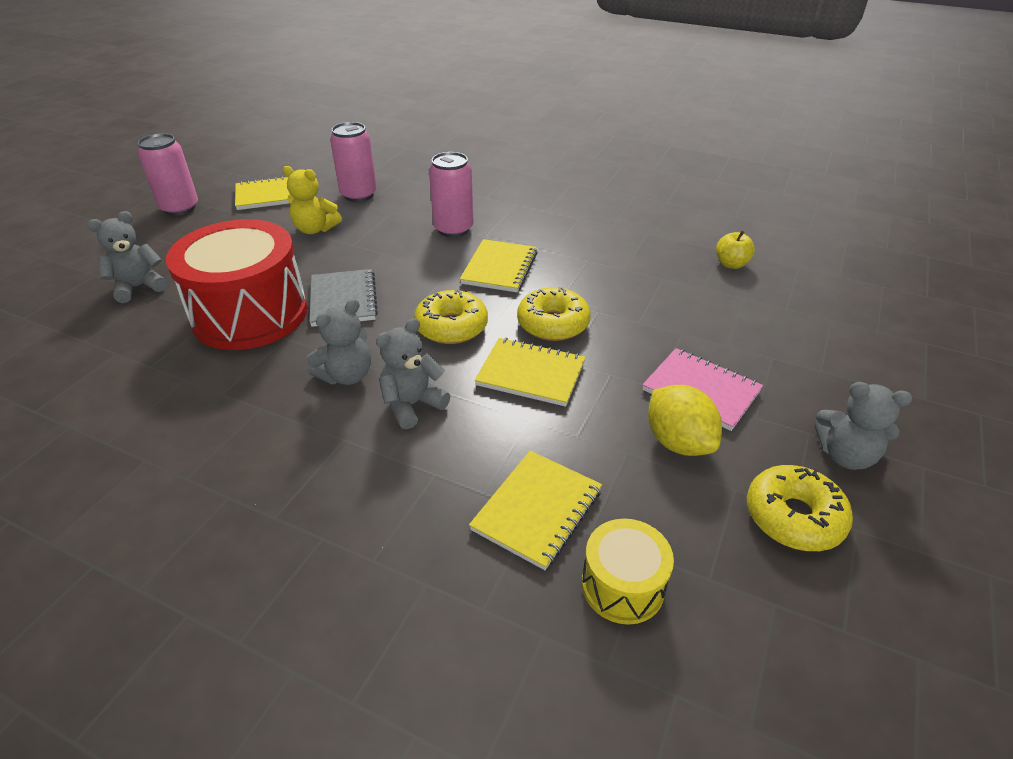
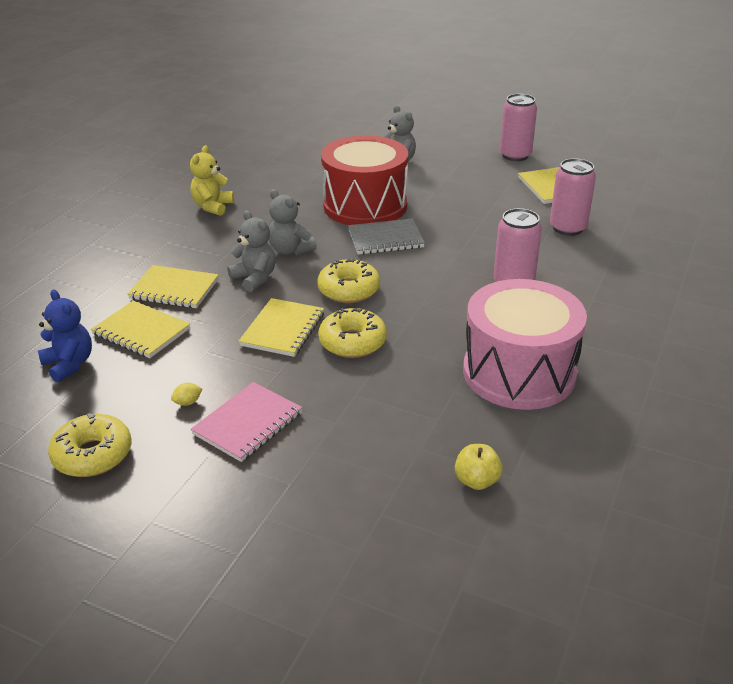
camera: 90 degrees right, 5 degrees down
yellow teddy bear [282,166,342,234] -> yellow teddy bear moved to [190,145,234,216]
yellow notebook [460,239,538,292] -> yellow notebook moved to [128,265,219,308]
yellow drum [582,519,674,625] -> blue teddy bear [38,290,92,382]
yellow lemon [648,385,722,456] -> yellow lemon [171,383,202,406], size x0.42
grey teddy bear [815,382,912,470] -> none
none -> pink drum [463,279,587,410]

